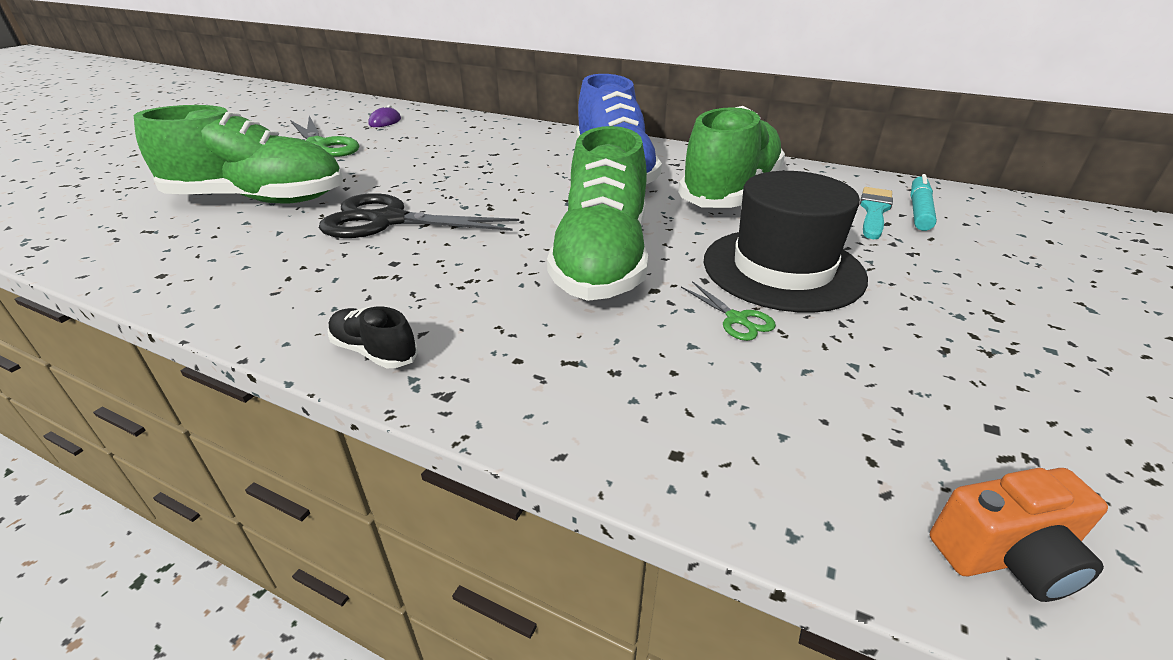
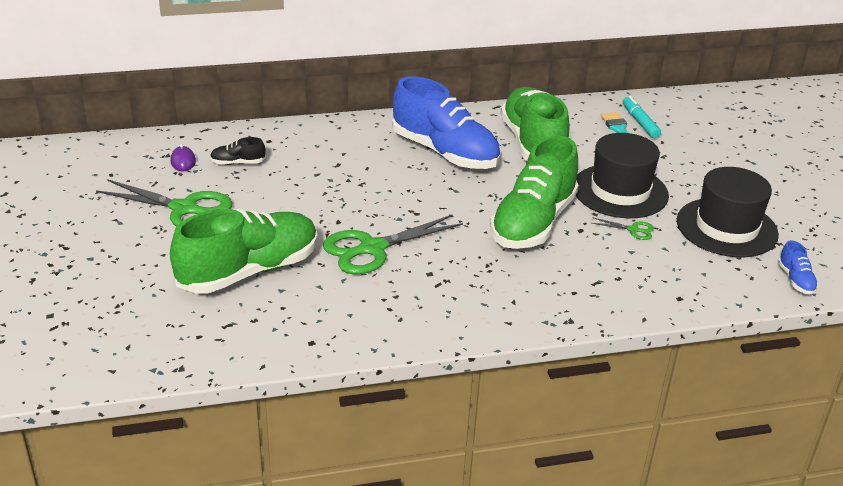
camera: 40 degrees left, 0 degrees up
black scissors [319,193,519,238] -> green scissors [323,215,463,275]
black shoe [328,307,418,368] -> black shoe moved to [210,137,266,165]
green shoe [547,126,648,301] -> green shoe turned 60 degrees clockwise [490,135,579,249]
orange camera [930,468,1108,602] -> blue shoe [778,240,818,295]
none -> black hat [677,167,779,257]

